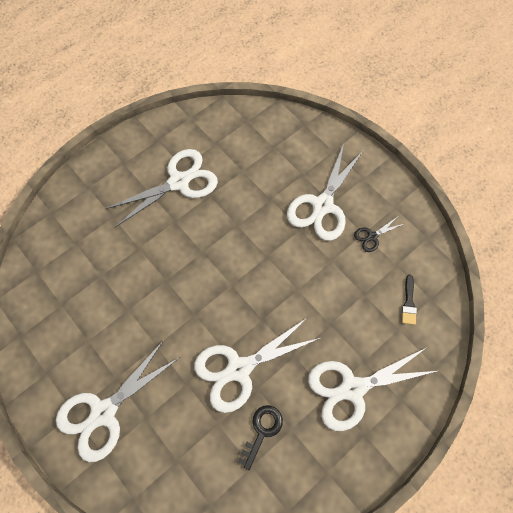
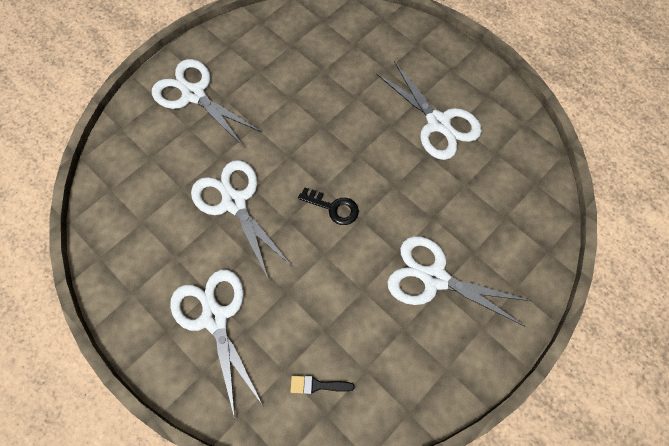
camera: 85 degrees right, 0 degrees up
black key [238,405,283,470] -> black key moved to [298,187,359,225]
black scissors [354,217,403,252] -> none

